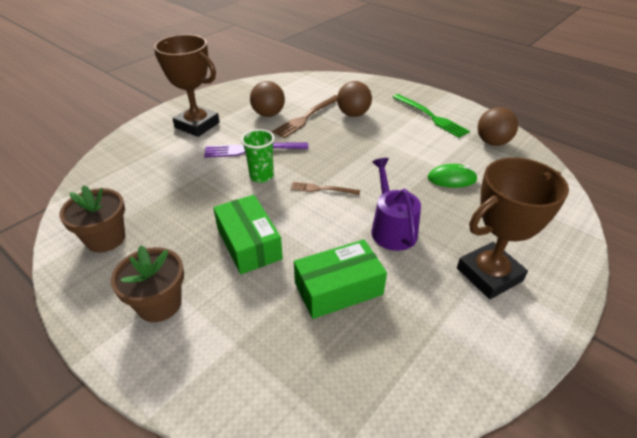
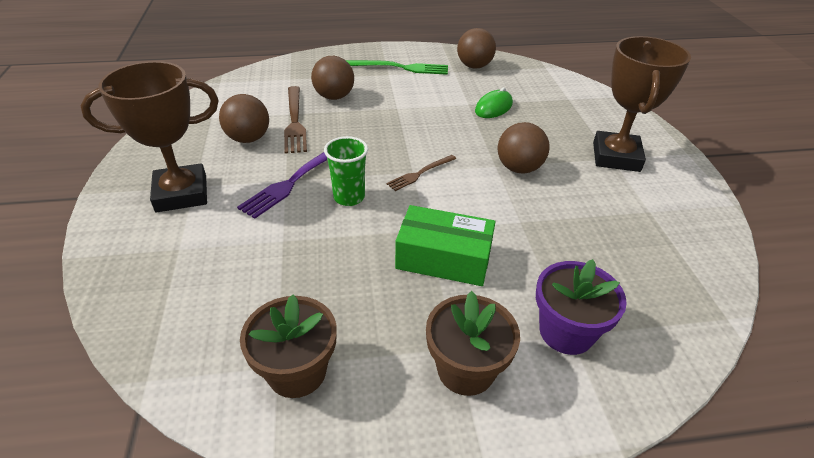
camera: 50 degrees left, 0 degrees up
green box [294,240,387,319] -> none
purple watering can [371,158,421,251] -> brown ball [498,122,550,174]
none -> purple flower pot [536,259,627,355]

